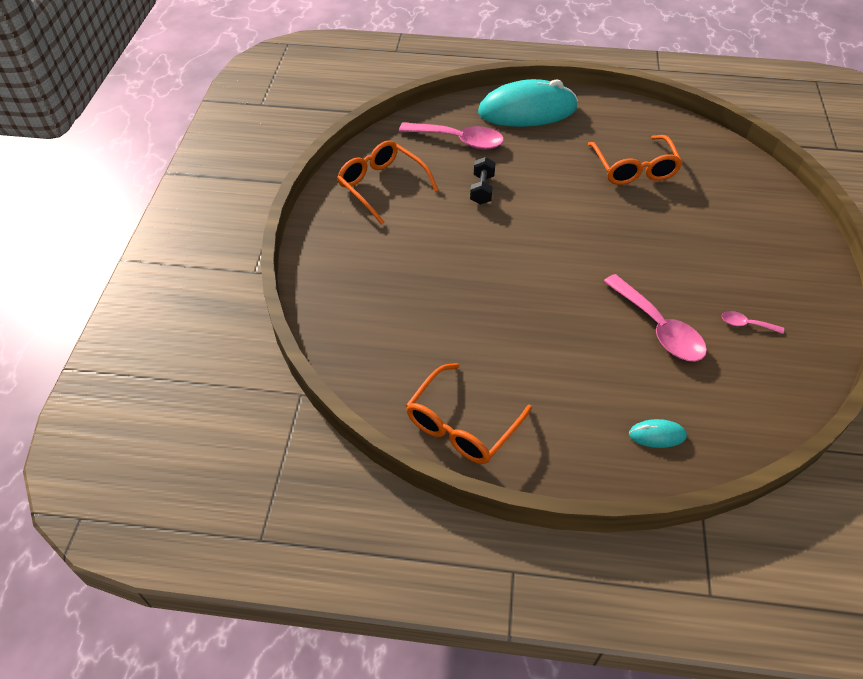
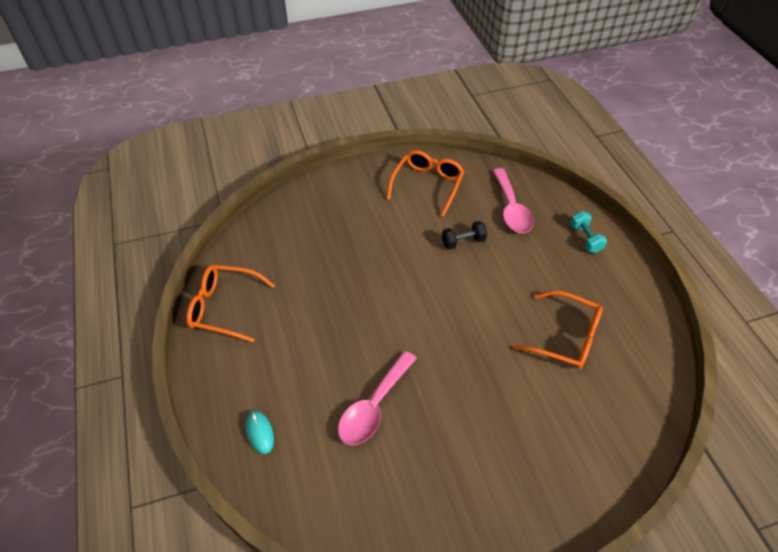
camera: 65 degrees right, 0 degrees up
turquoise mouse [478,79,578,127] -> turquoise dumbbell [570,211,607,253]
orange glasses [588,135,682,185] -> orange glasses turned 120 degrees counterclockwise [513,291,603,369]
pink spoon [722,311,784,334] -> none

